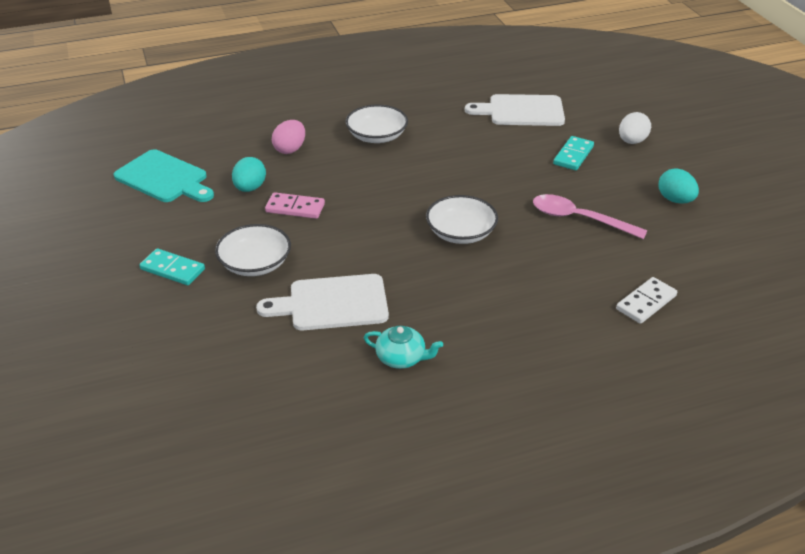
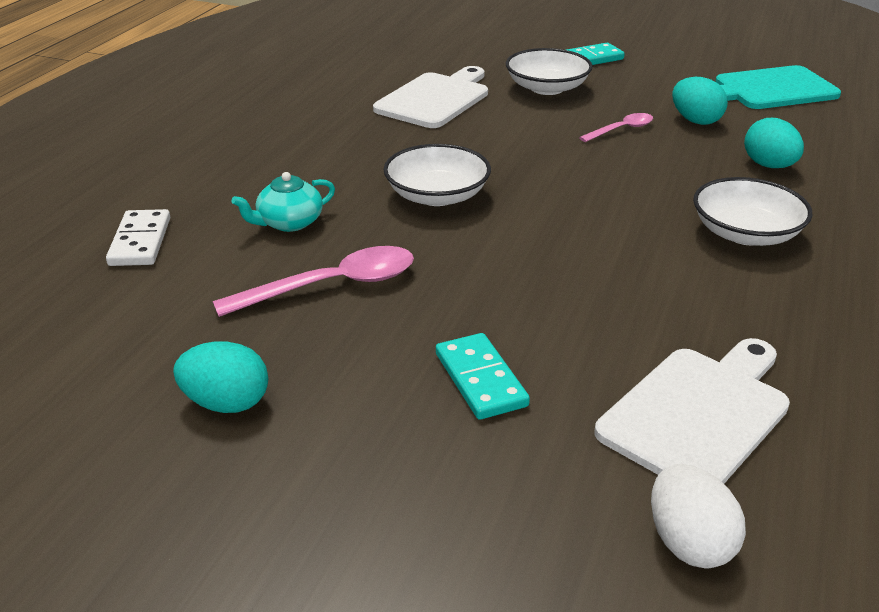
camera: 130 degrees right, 5 degrees down
pink domino [265,192,325,219] -> pink spoon [579,113,653,142]
pink egg [272,120,305,154] -> turquoise egg [744,118,804,168]
turquoise teapot [364,326,443,369] -> turquoise teapot moved to [231,172,335,232]
white egg [619,112,651,144] -> white egg moved to [651,464,746,568]

